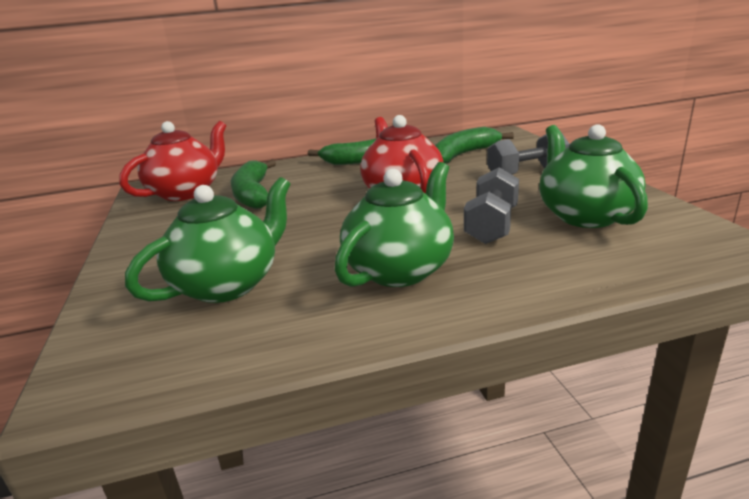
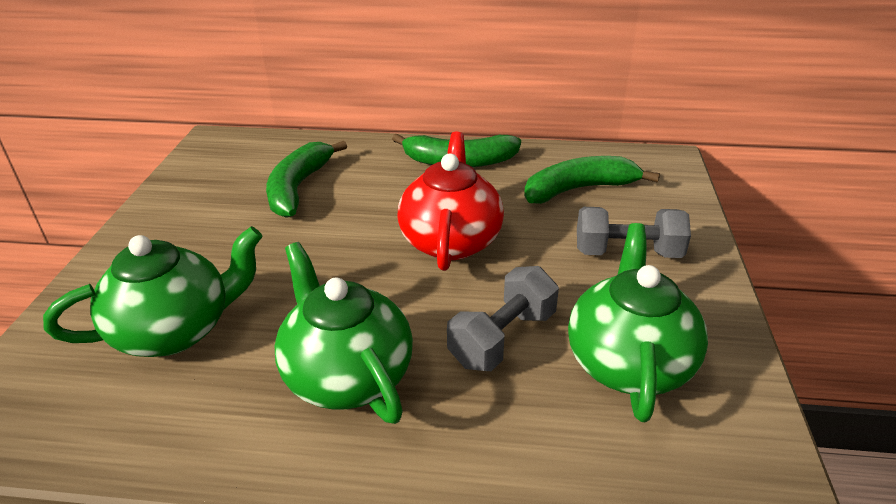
camera: 20 degrees right, 10 degrees up
red teapot [119,121,226,201] -> none
green teapot [334,162,454,287] -> green teapot turned 90 degrees counterclockwise [275,242,413,424]

